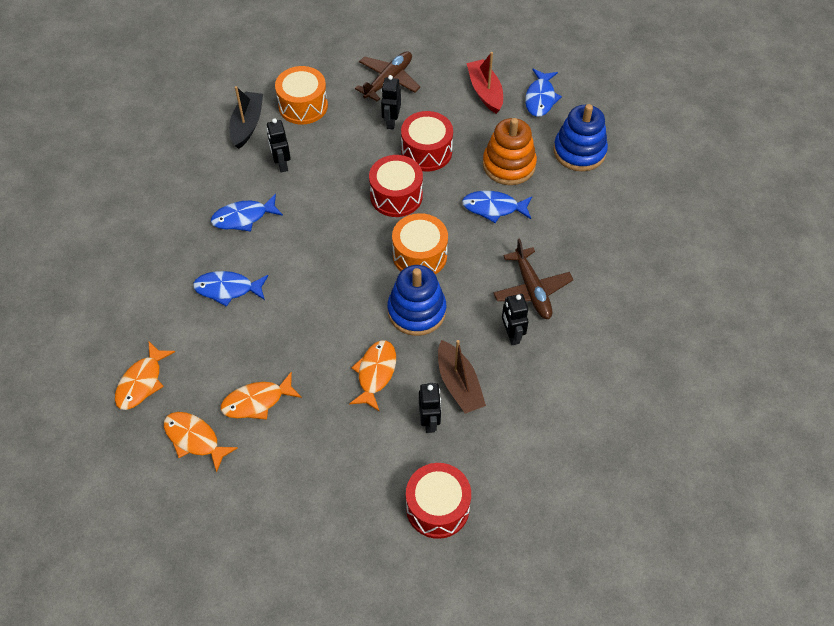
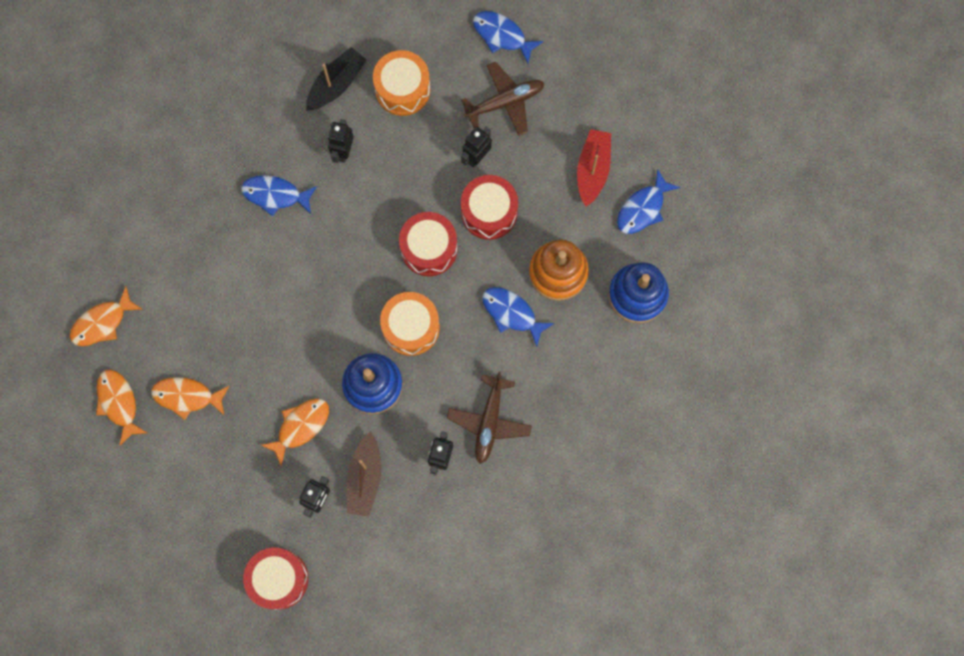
camera: 30 degrees right, 20 degrees up
blue fish [193,271,268,307] -> blue fish moved to [473,11,543,64]

